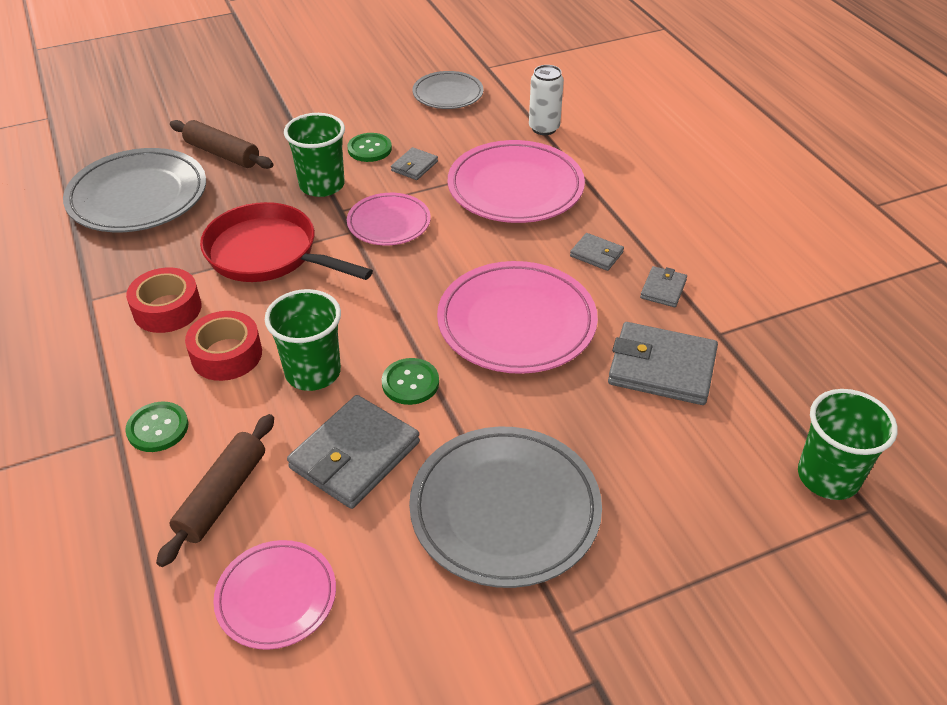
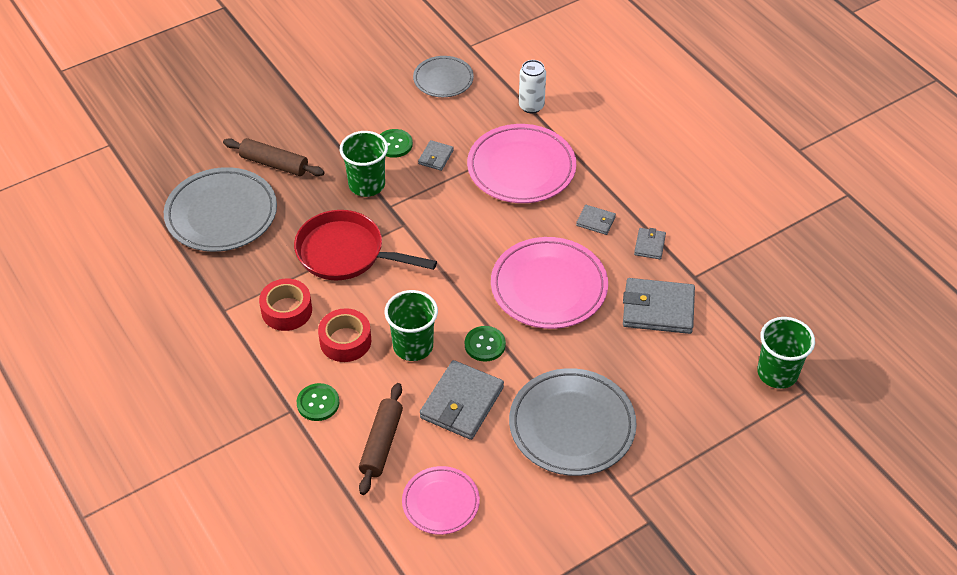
camera: 10 degrees left, 5 degrees up
pink plate [347,193,431,245] -> none

